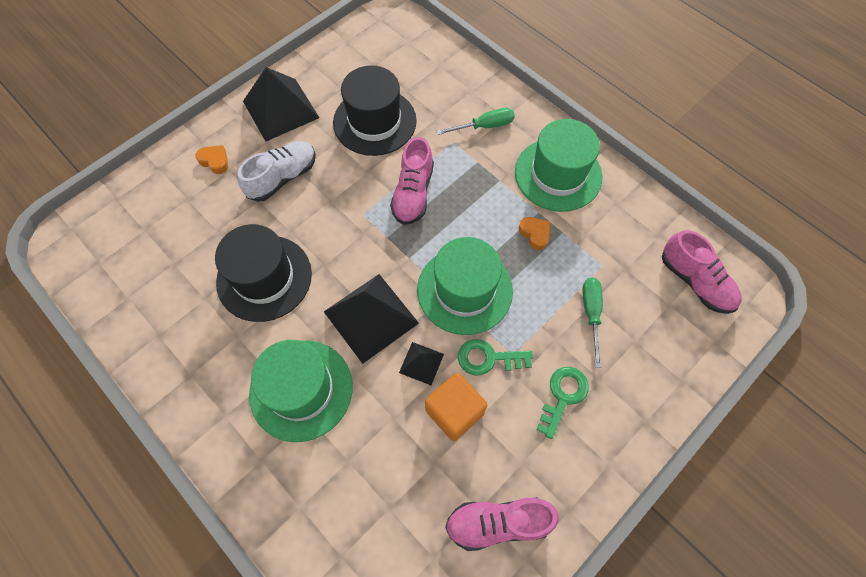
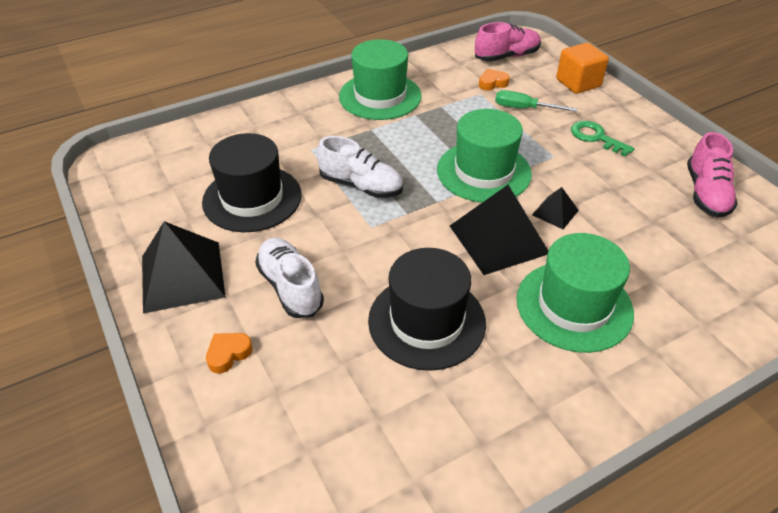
camera: 75 degrees left, 20 degrees down
pink shoe [390,137,434,225] -> white shoe [317,136,403,198]
orange cube [425,373,487,441] -> orange cube moved to [556,42,609,94]
green screwdriver [436,108,515,135] -> none
green key [458,339,533,376] -> none
orange heart [519,217,550,250] -> orange heart moved to [479,69,510,90]

